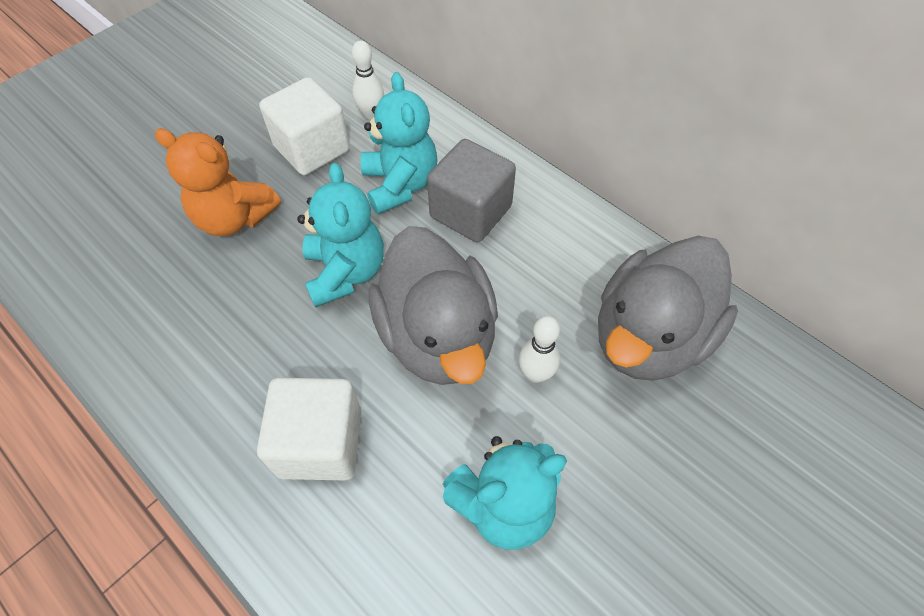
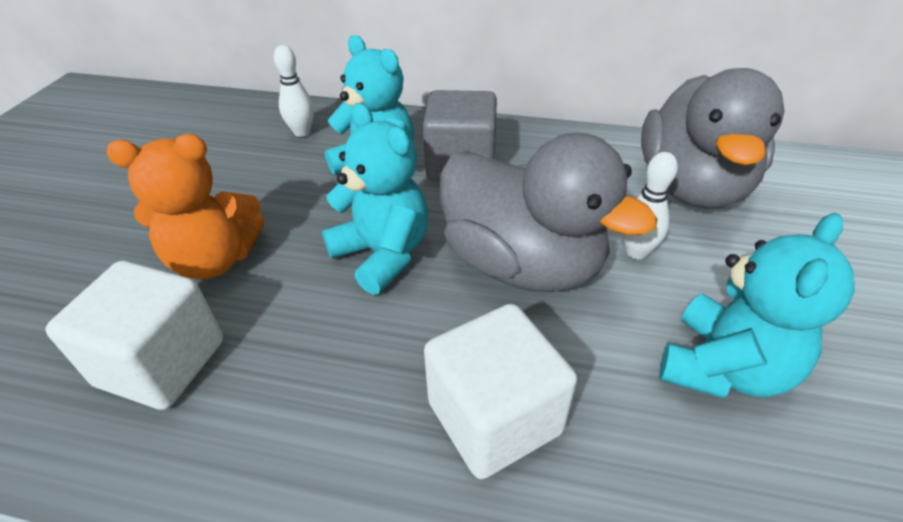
camera: 30 degrees left, 15 degrees down
white cube [259,77,350,175] -> white cube moved to [45,261,223,410]

